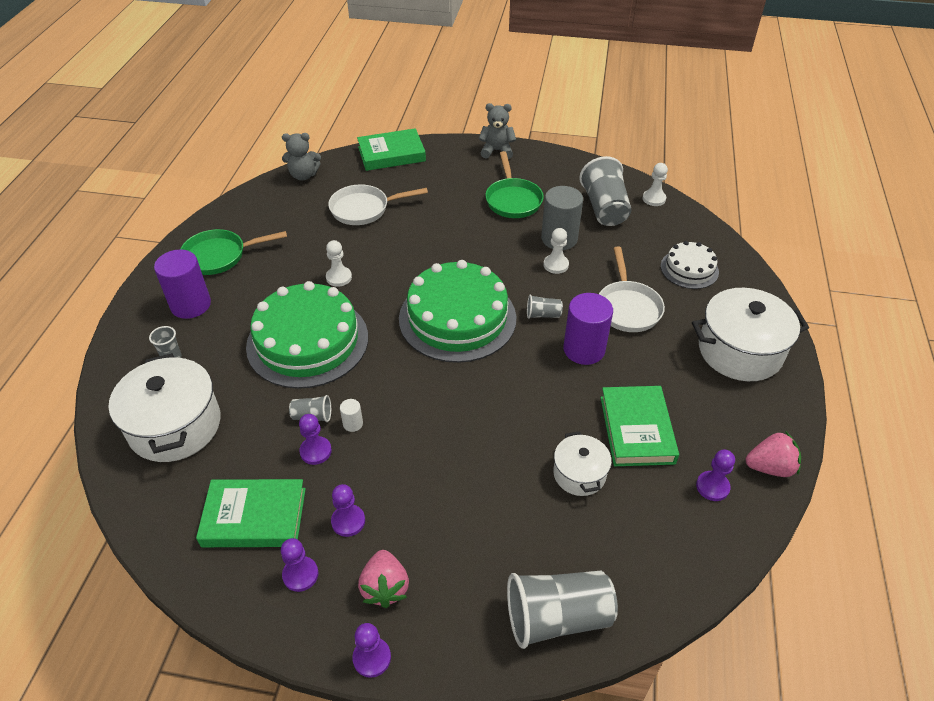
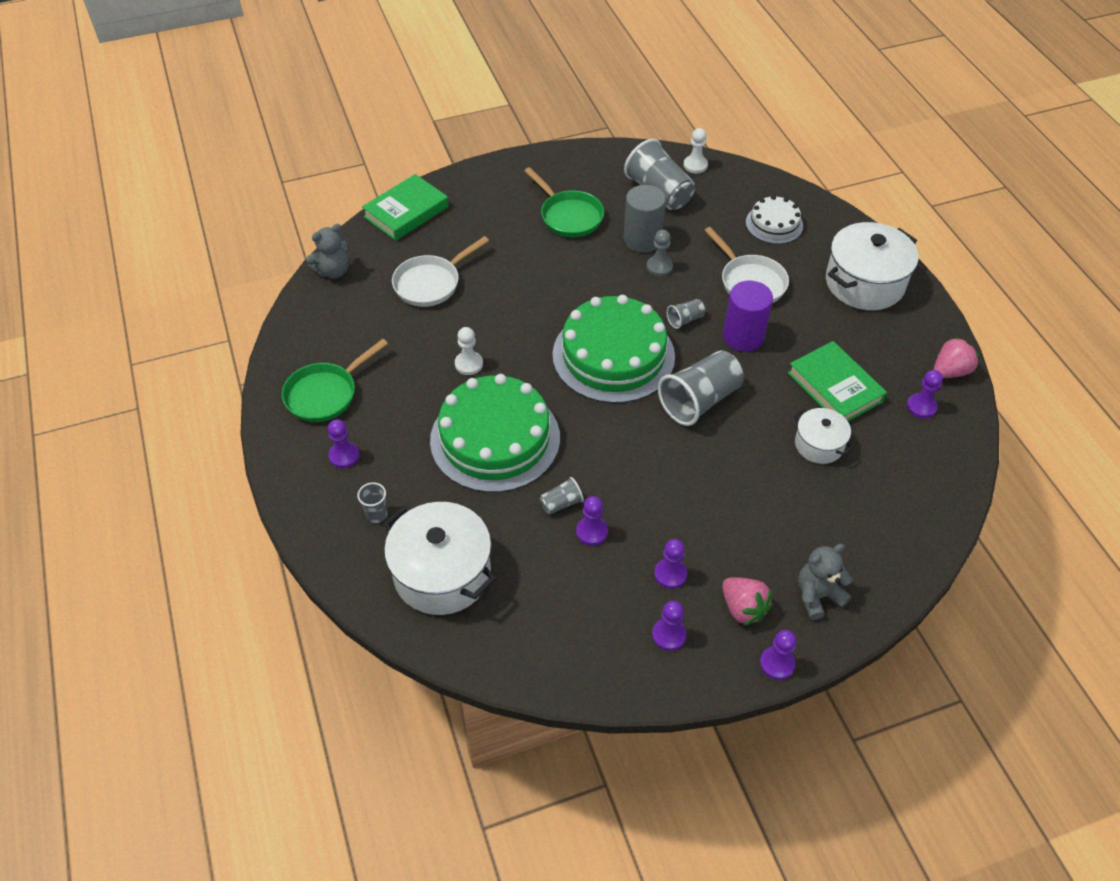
camera: 30 degrees left, 5 degrees up
purple cylinder [154,250,211,319] -> purple pawn [328,419,360,468]
green book [196,479,306,547] -> none
white cylinder [340,399,363,432] -> none
grey teddy bear [479,103,516,159] -> grey teddy bear moved to [798,544,852,620]
grey cup [507,571,618,649] -> grey cup moved to [658,350,744,426]
white pawn [544,228,569,274] -> grey pawn [646,230,673,277]

